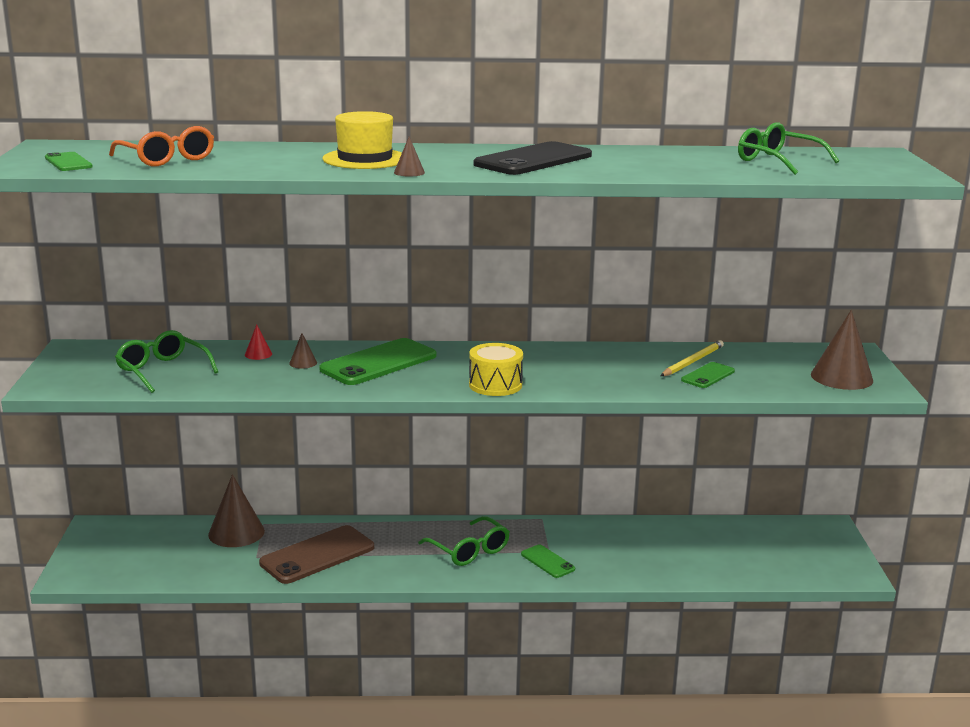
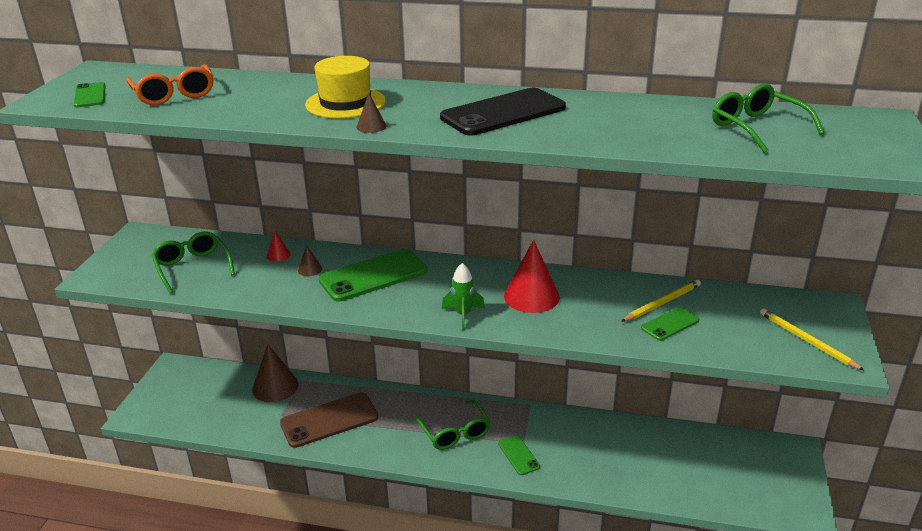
camera: 15 degrees right, 10 degrees up
yellow drum [469,343,523,396] -> green rocket [442,263,485,330]
brown cone [811,310,873,390] -> yellow pencil [760,308,865,371]
none -> red cone [504,240,560,313]

